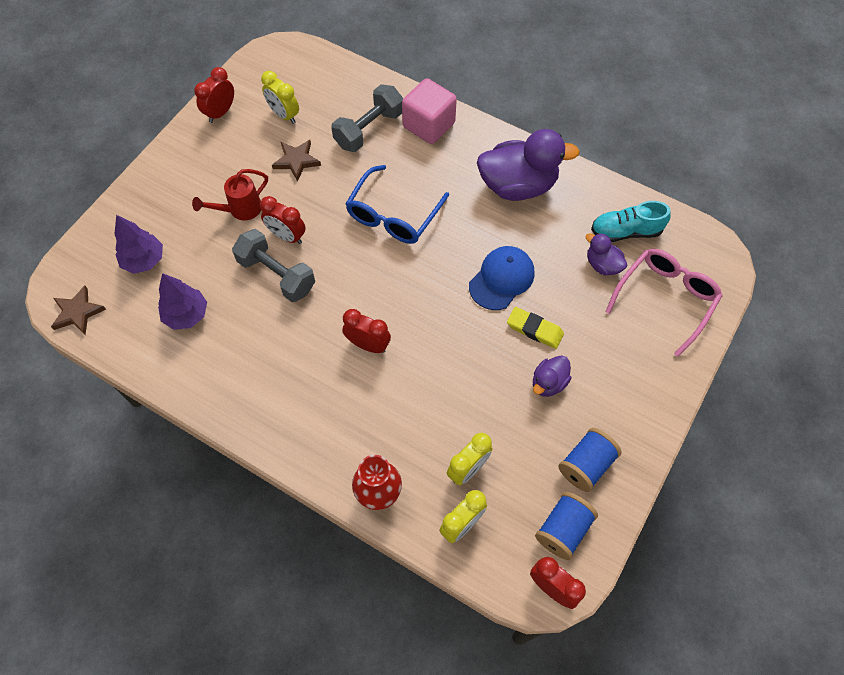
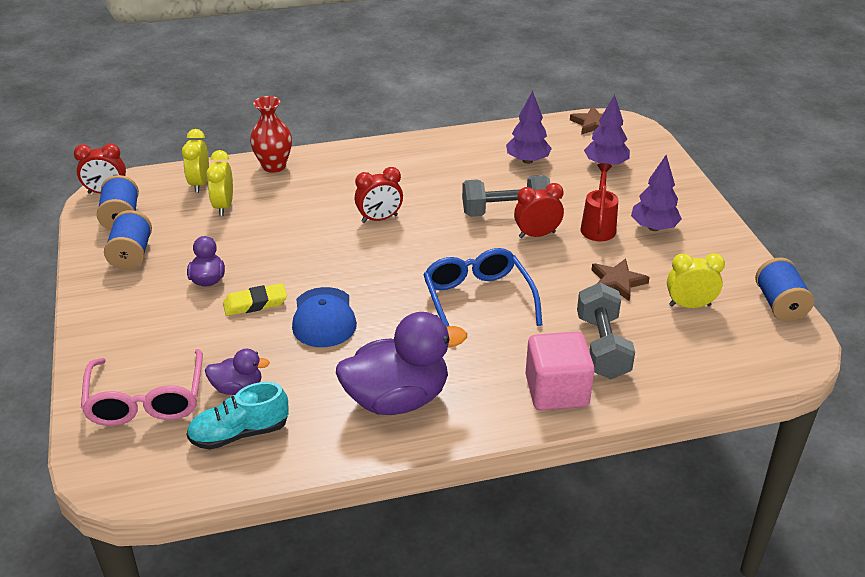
camera: 135 degrees right, 25 degrees down
red clock [194,67,234,123] -> none
purple duck [477,129,580,201] -> purple duck turned 150 degrees counterclockwise [336,312,467,415]
turquoise shoe [591,201,671,242] -> turquoise shoe turned 150 degrees counterclockwise [186,382,288,450]
none -> purple tree [631,155,682,231]
none -> blue spool [755,257,814,322]

